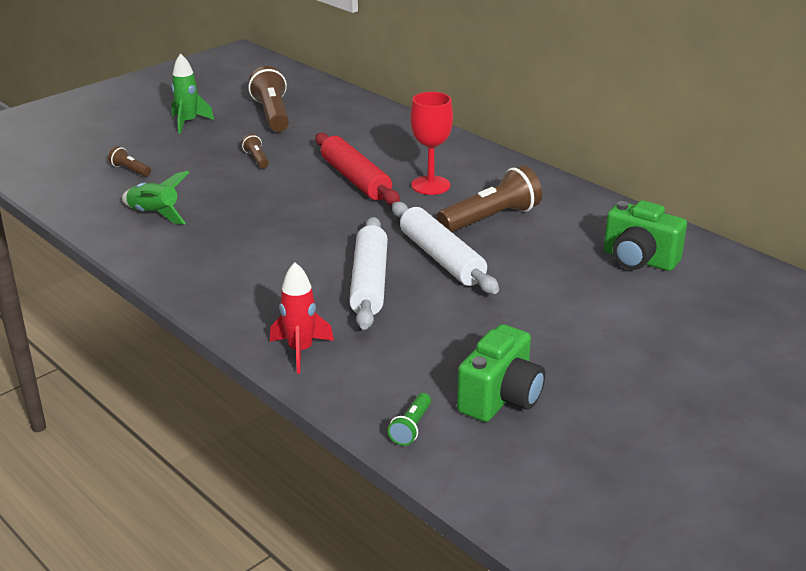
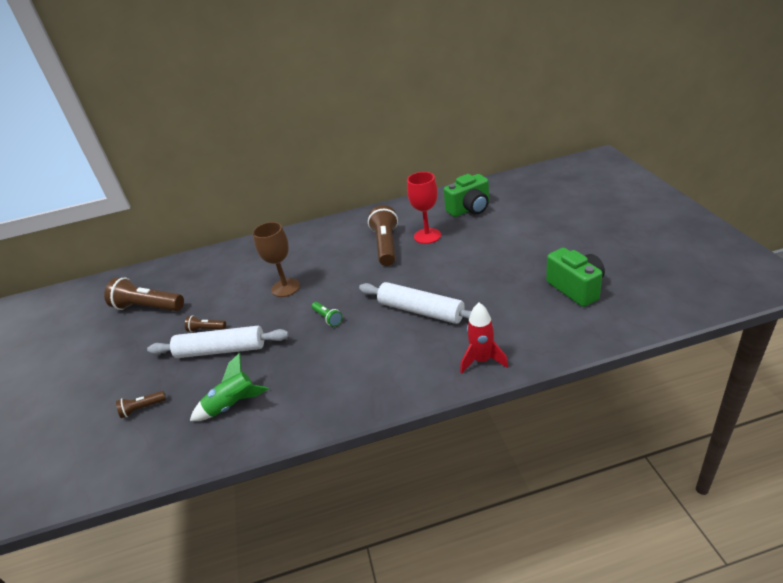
camera: 55 degrees left, 5 degrees up
green rocket [171,53,214,133] -> none
red rolling pin [315,133,400,205] -> brown goblet [253,222,300,297]
green flashlight [388,393,431,446] -> green flashlight moved to [312,302,342,327]
white rolling pin [392,202,499,294] -> white rolling pin moved to [147,326,289,358]
red goblet [410,92,453,195] -> red goblet moved to [407,172,441,244]

